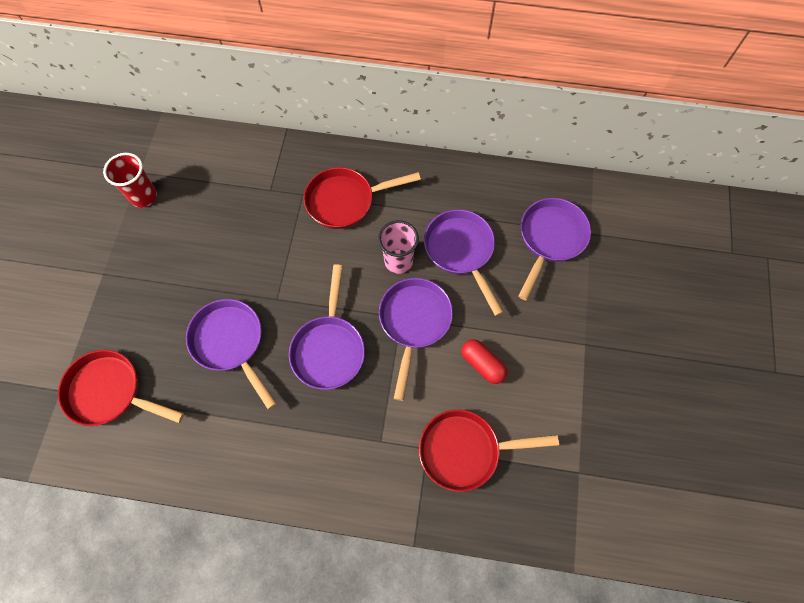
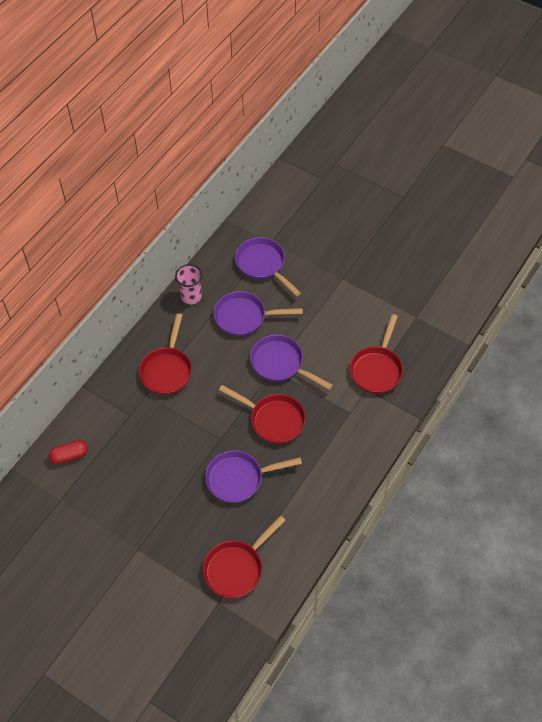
camera: 65 degrees left, 10 degrees down
red cup [103,153,157,208] -> none
purple pan [289,264,365,390] -> red pan [219,385,306,444]
pink cup [378,220,419,274] -> pink cup moved to [175,264,203,305]
red capsule [461,339,507,384] -> red capsule moved to [49,440,88,464]

